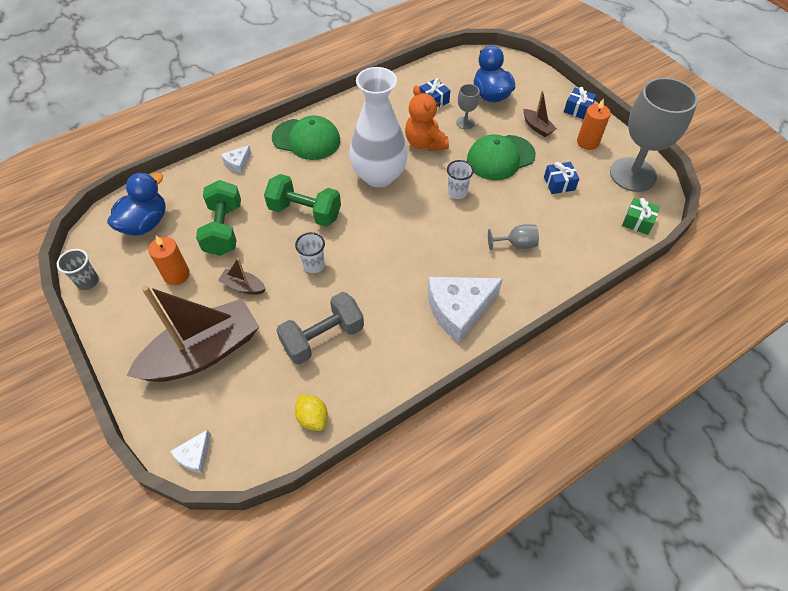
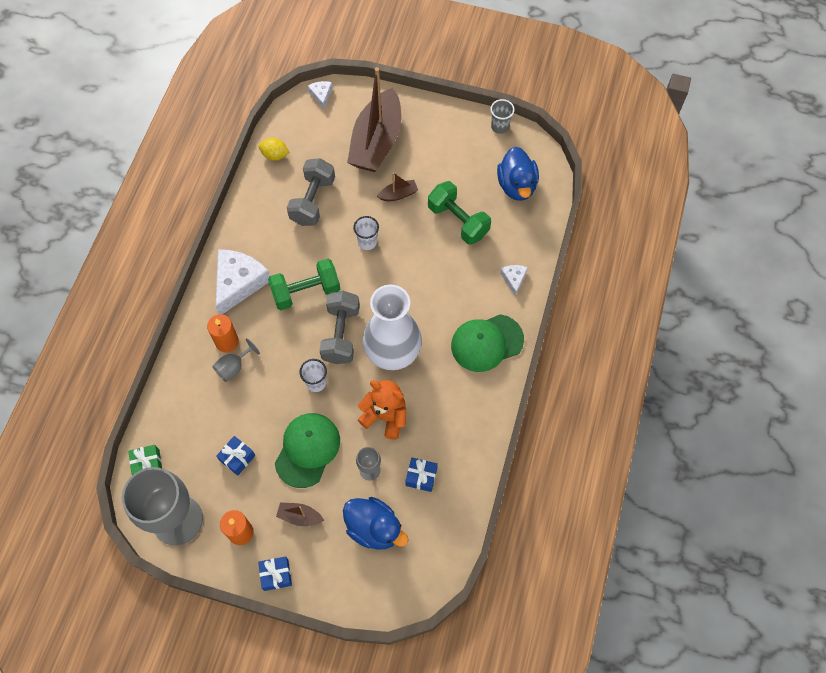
camera: 140 degrees right, 10 degrees up
orange candle [148,236,190,285] -> orange candle moved to [207,314,239,352]
green dumbbell [264,174,341,227] -> green dumbbell moved to [268,259,340,310]
none -> grey dumbbell [320,291,360,364]

